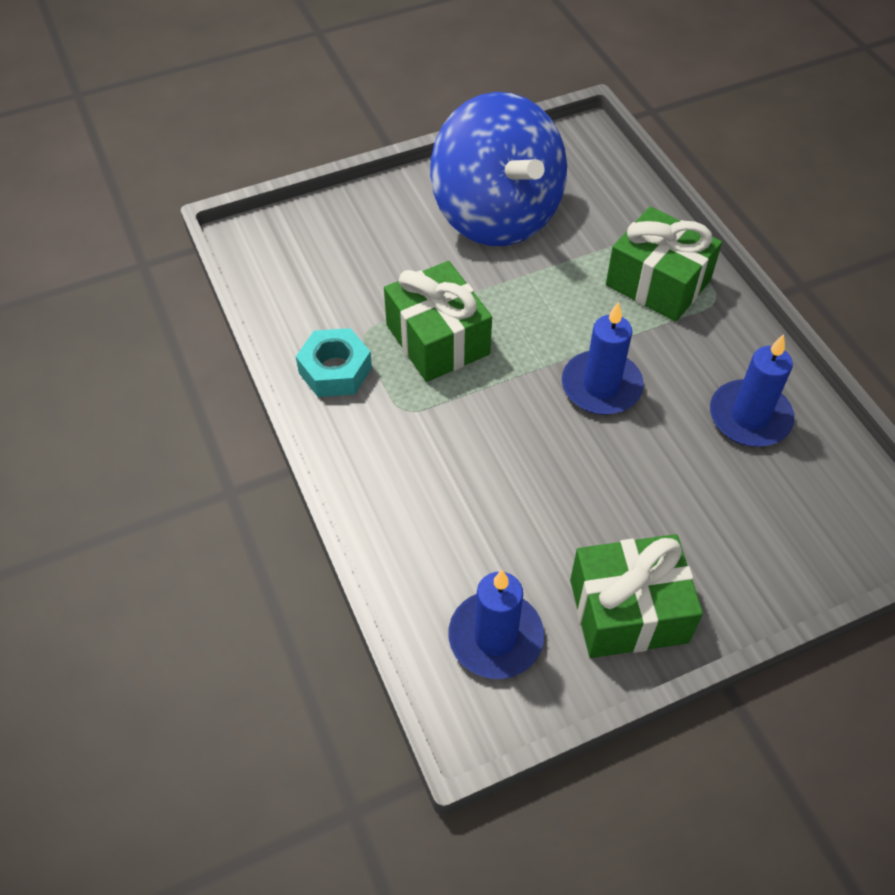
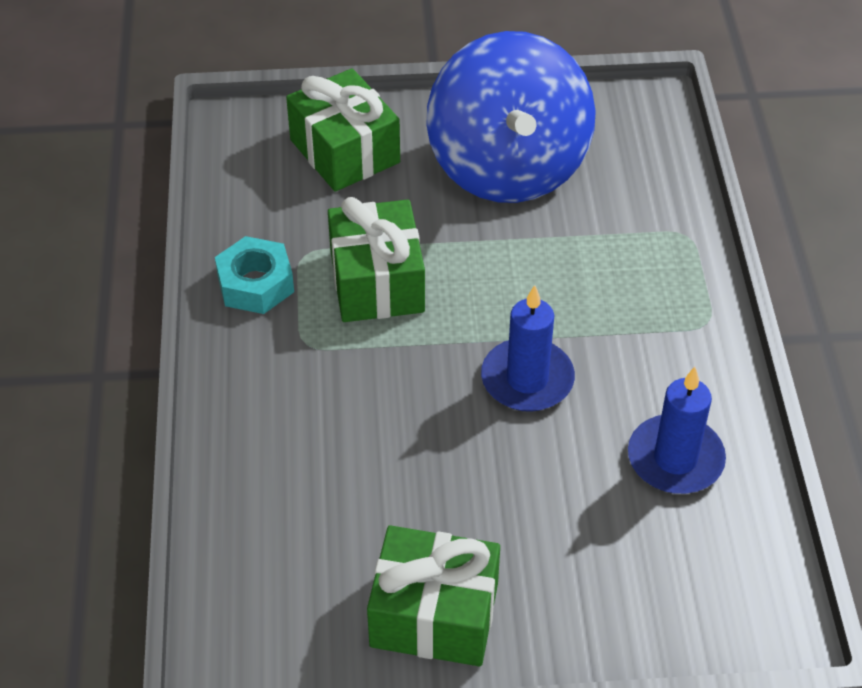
camera: 20 degrees right, 5 degrees down
blue candle [448,570,544,679] -> none
green gift [606,207,722,322] -> green gift moved to [286,68,400,192]

